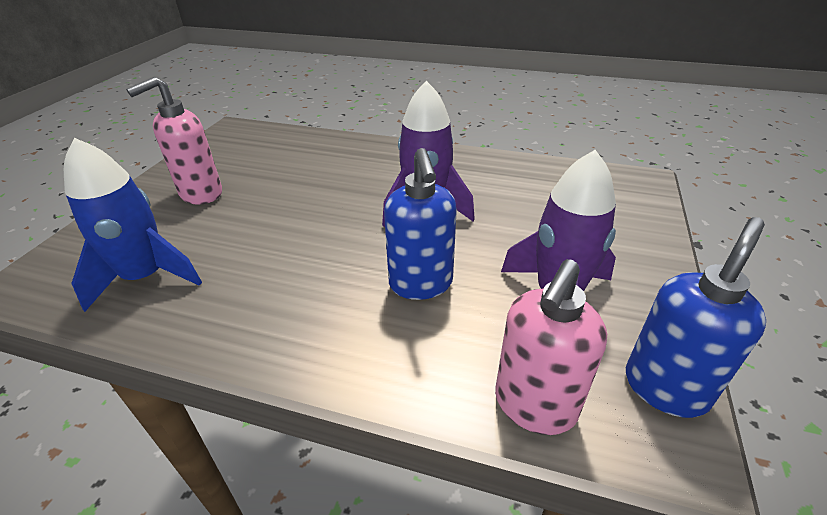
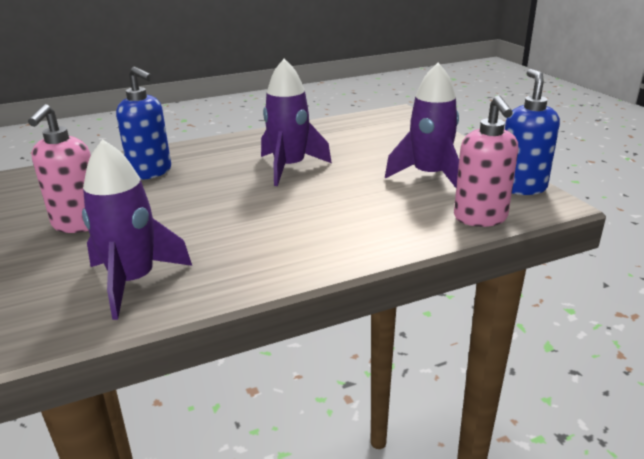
camera: 40 degrees left, 10 degrees down
blue rocket [64,138,202,312] -> purple rocket [82,139,192,320]
blue soap dispenser [384,148,457,300] -> blue soap dispenser moved to [116,67,171,180]

